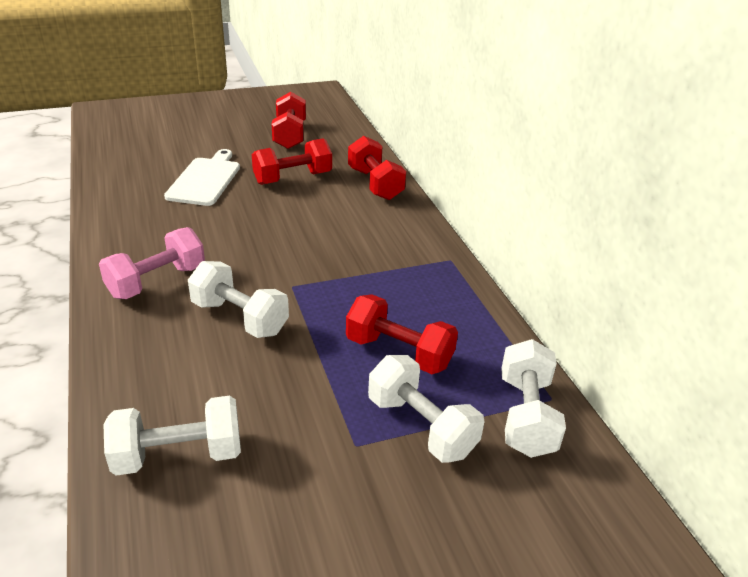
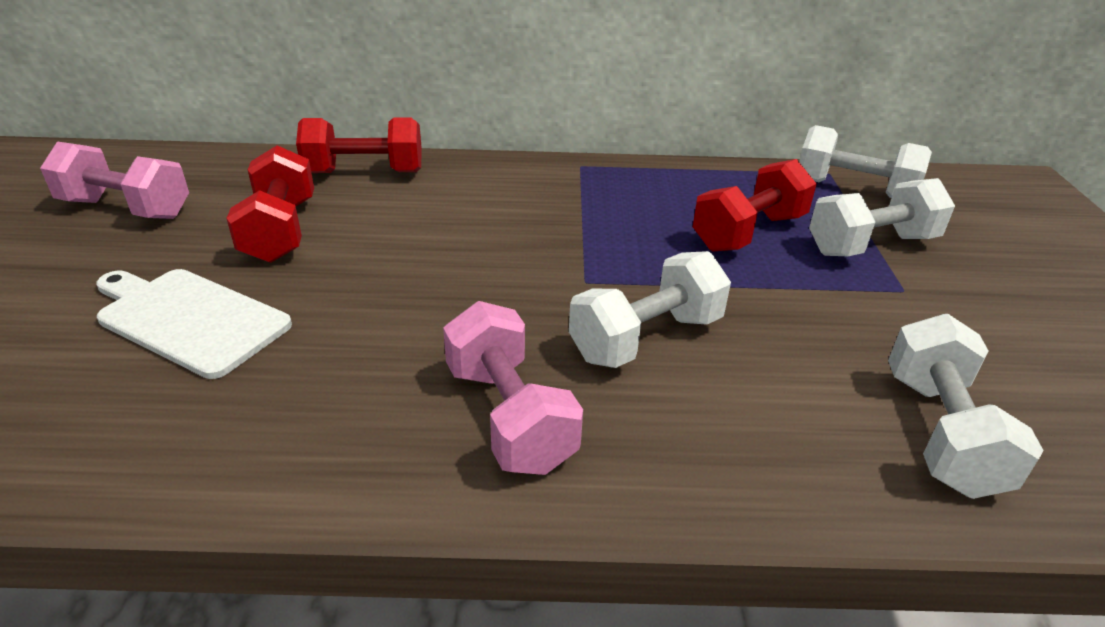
camera: 70 degrees left, 0 degrees up
red dumbbell [272,92,306,149] -> pink dumbbell [40,141,189,219]

